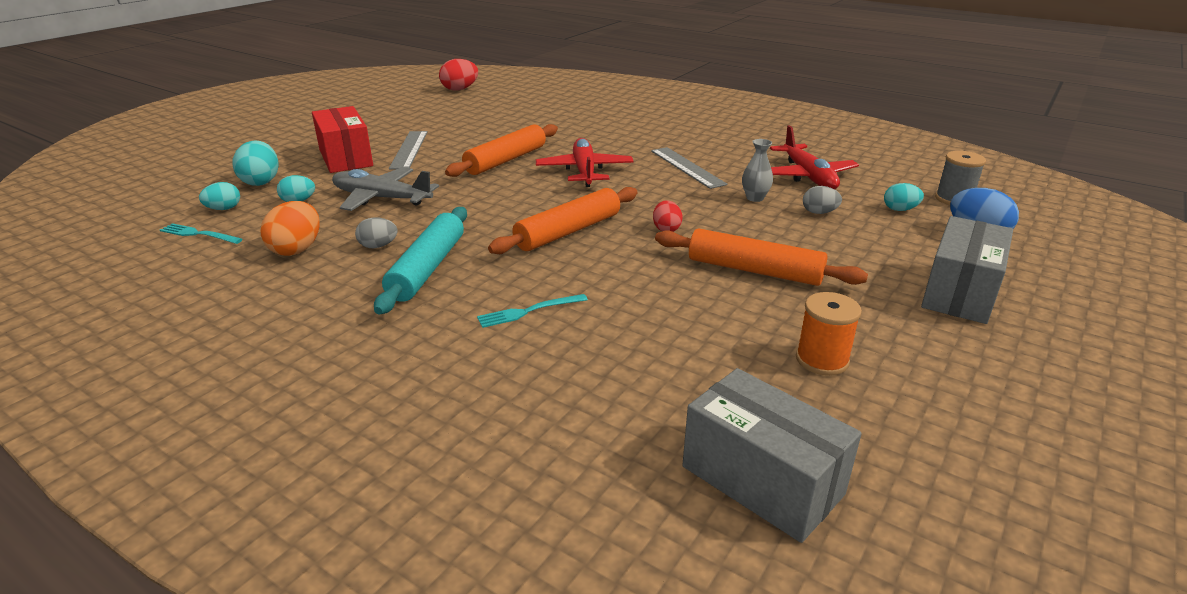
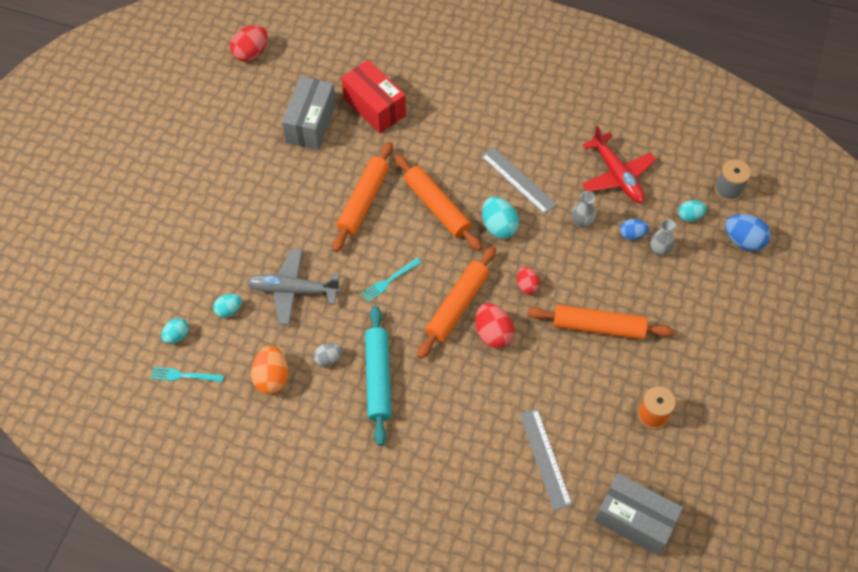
camera: 15 degrees left, 30 degrees up
turquoise egg [232,141,279,186] -> turquoise egg moved to [482,197,519,239]
red box [312,106,373,173] -> red box moved to [341,60,406,134]
grey ruler [389,131,428,170] -> grey ruler moved to [519,408,572,511]
turquoise fork [477,294,588,328] -> turquoise fork moved to [361,258,422,302]
red plane [536,138,634,187] -> orange rolling pin [394,154,482,251]
grey egg [803,186,842,214] -> blue egg [620,219,649,240]
grey box [921,216,1013,324] -> grey box moved to [282,76,336,150]
none -> red egg [475,303,514,349]
none -> grey vase [650,220,676,256]

